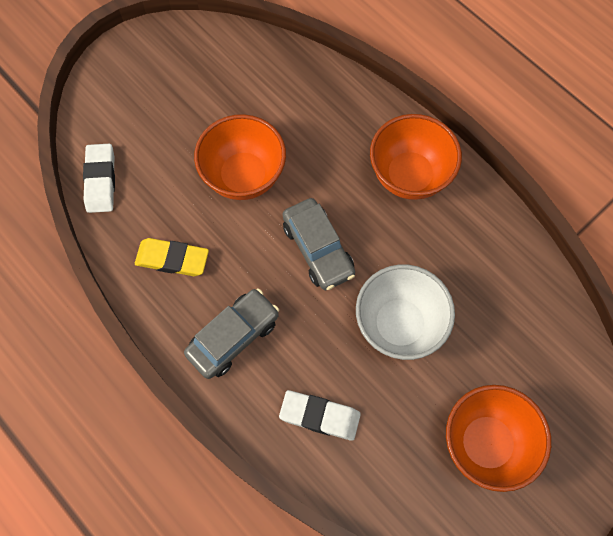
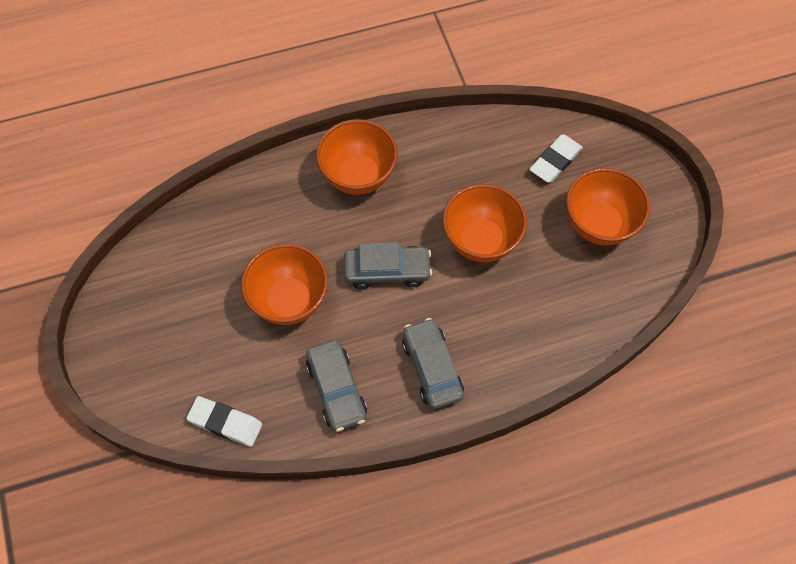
camera: 65 degrees left, 5 degrees down
yellow eraser [135,238,209,276] -> grey car [306,340,367,432]
white eraser [279,390,361,441] -> white eraser moved to [529,134,583,183]
white bowl [356,265,455,360] -> orange bowl [443,184,527,262]

